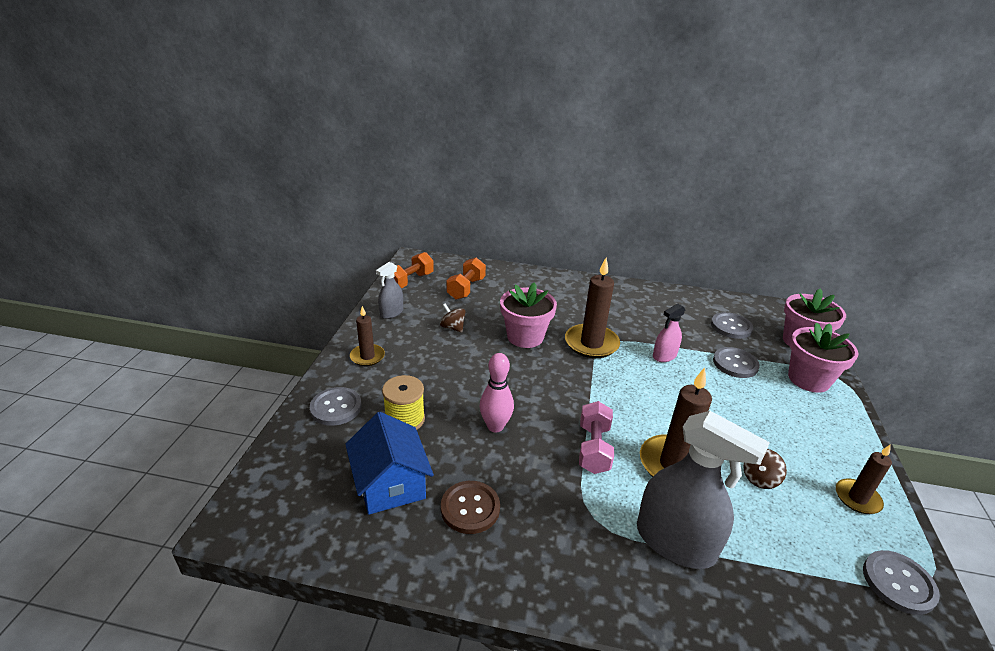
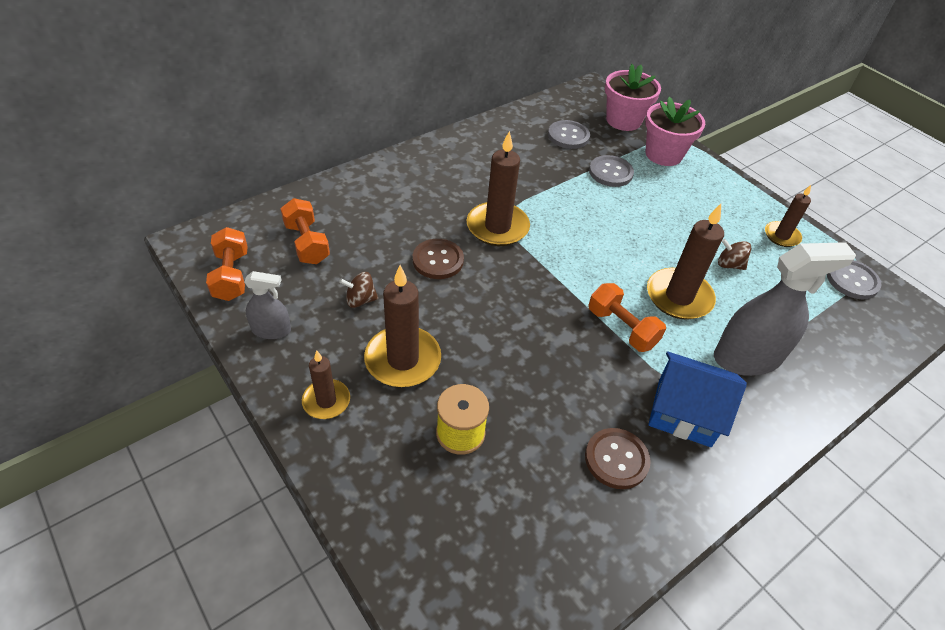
camera: 50 degrees left, 15 degrees up
grey button [310,387,362,426] -> none
blue house [345,412,434,515] -> blue house moved to [648,351,747,447]
grey spray bottle [376,262,403,319] -> grey spray bottle turned 75 degrees counterclockwise [244,271,291,339]
pink bowling pin [480,353,514,432] -> none
pink flower pot [500,282,557,348] -> brown button [413,239,464,279]
pink dumbbell [579,401,614,474] -> orange dumbbell [588,283,666,352]
pink spray bottle [653,304,686,362] -> none
brown spinning top [743,449,787,489] -> brown spinning top turned 120 degrees clockwise [718,239,751,270]
none -> brown candle [364,265,441,387]

